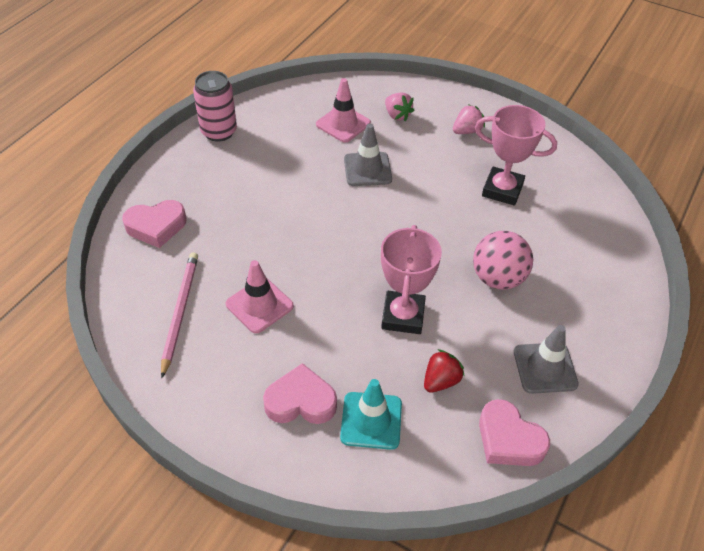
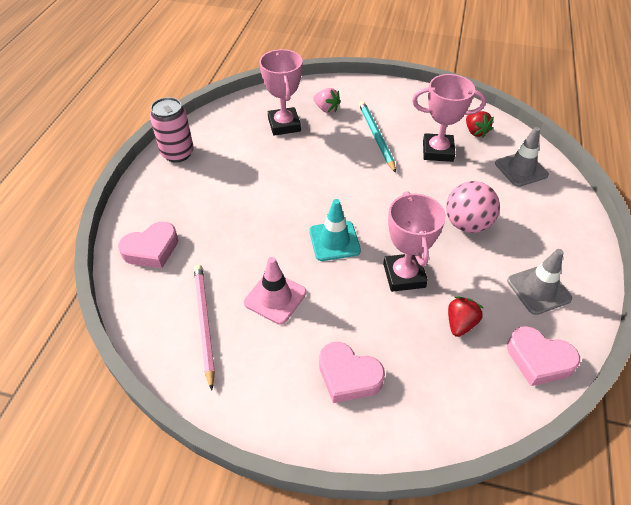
camera: 15 degrees left, 0 degrees up
pink heart [263,363,337,424] -> pink heart turned 135 degrees counterclockwise [319,342,385,403]
pink traffic cone [316,78,371,143] -> pink trophy [259,49,303,136]
turquoise traffic cone [340,379,402,450] -> turquoise traffic cone moved to [309,199,361,261]
grey traffic cone [344,124,392,186] -> grey traffic cone moved to [495,127,549,187]
pink strawberry [453,104,485,134] -> none
none -> turquoise pencil [359,101,396,173]
none -> red strawberry [466,111,494,138]

